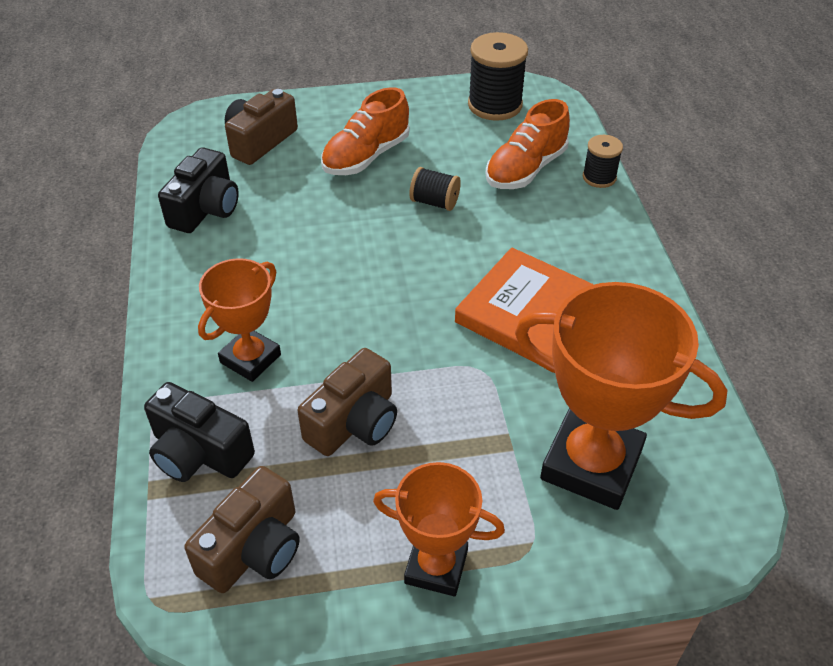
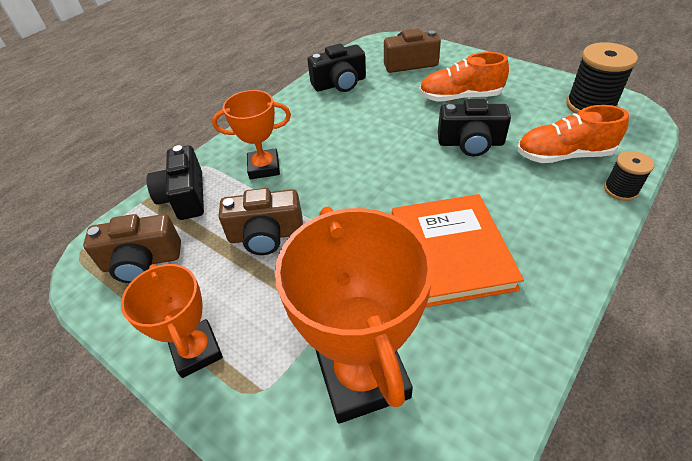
camera: 50 degrees right, 0 degrees up
black spool [410,167,461,211] -> black camera [438,99,511,157]

